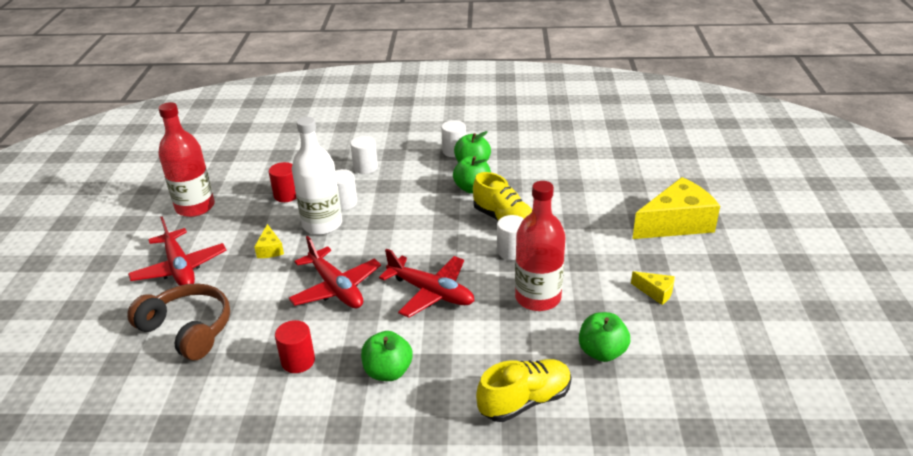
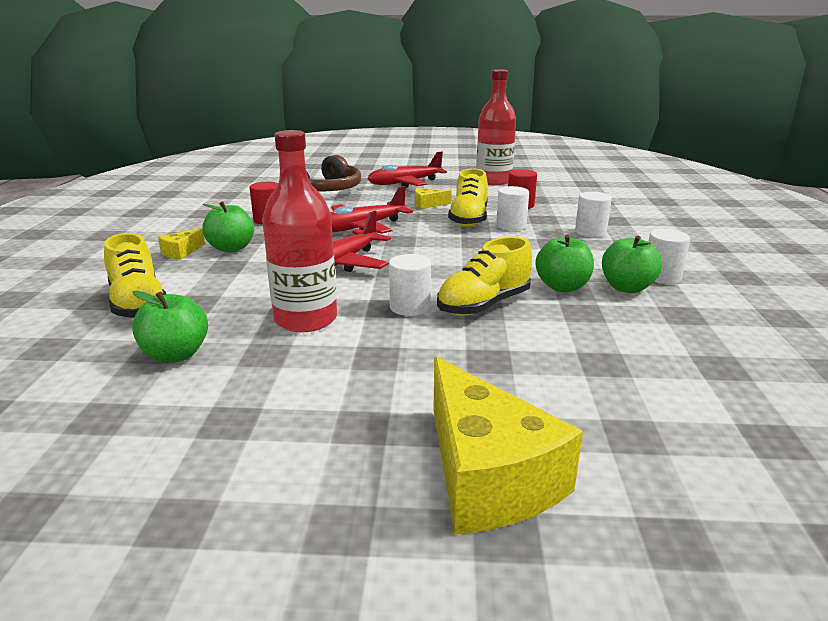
camera: 90 degrees right, 10 degrees down
white bottle [292,117,342,235] -> yellow shoe [448,168,488,227]
yellow cheese [631,271,675,305] -> yellow cheese moved to [158,228,205,260]

